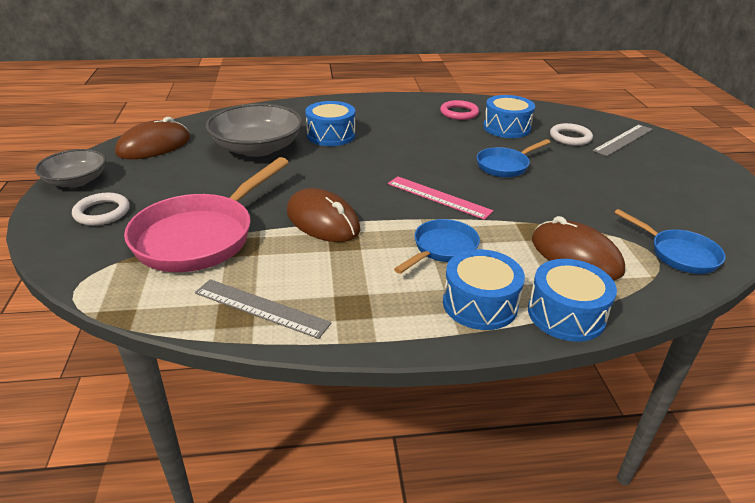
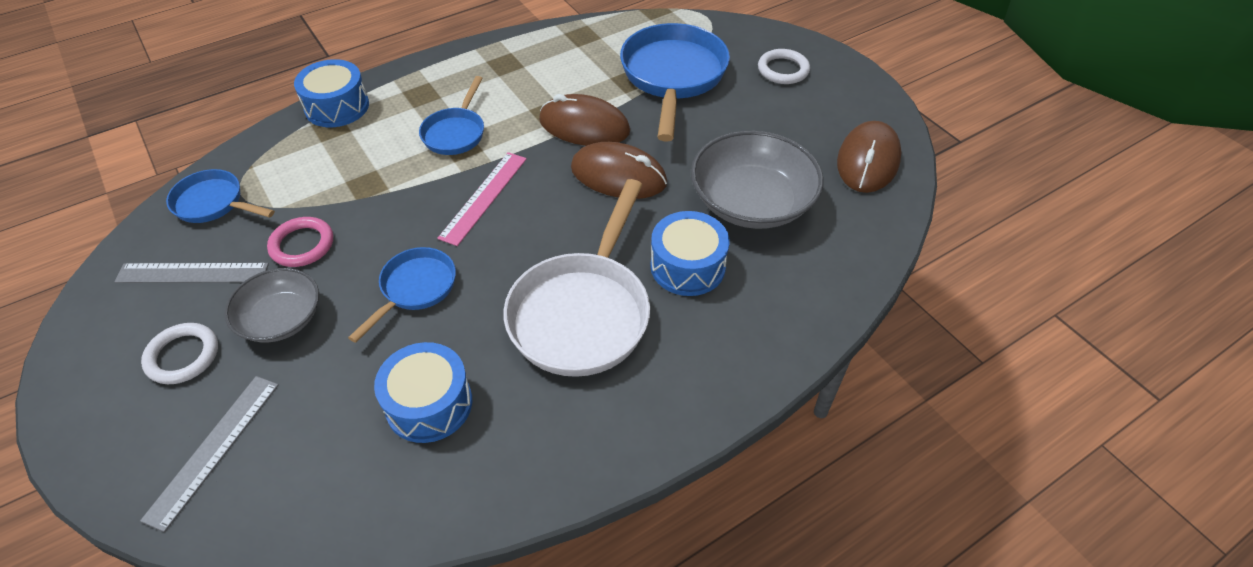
camera: 155 degrees right, 15 degrees up
grey bowl [35,149,106,187] -> grey bowl moved to [224,268,319,342]
pink pan [124,157,289,272] -> blue pan [620,23,730,142]
grey ruler [195,279,332,339] -> grey ruler moved to [114,263,269,283]
pink ruler [388,176,494,220] -> pink ruler turned 75 degrees counterclockwise [437,152,527,246]
pink ring [440,100,479,120] -> pink ring moved to [267,217,333,267]
blue drum [443,249,525,330] -> none
brown mouse [532,216,625,281] -> brown mouse moved to [571,142,667,199]
white ring [550,123,593,146] -> white ring moved to [141,323,218,384]
none -> white pan [504,179,650,377]

